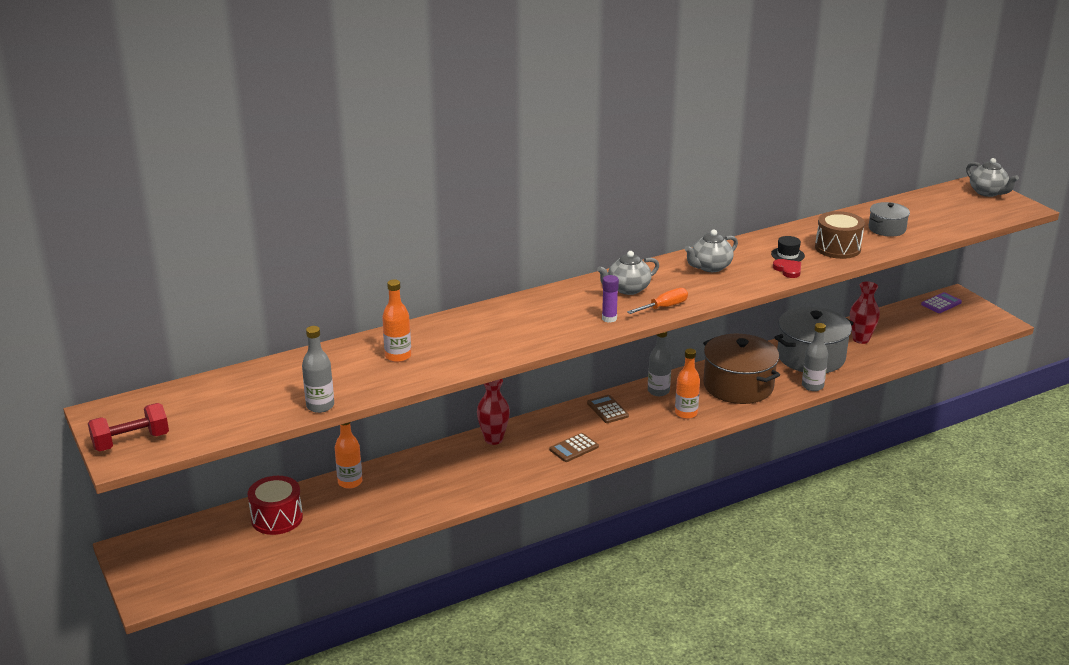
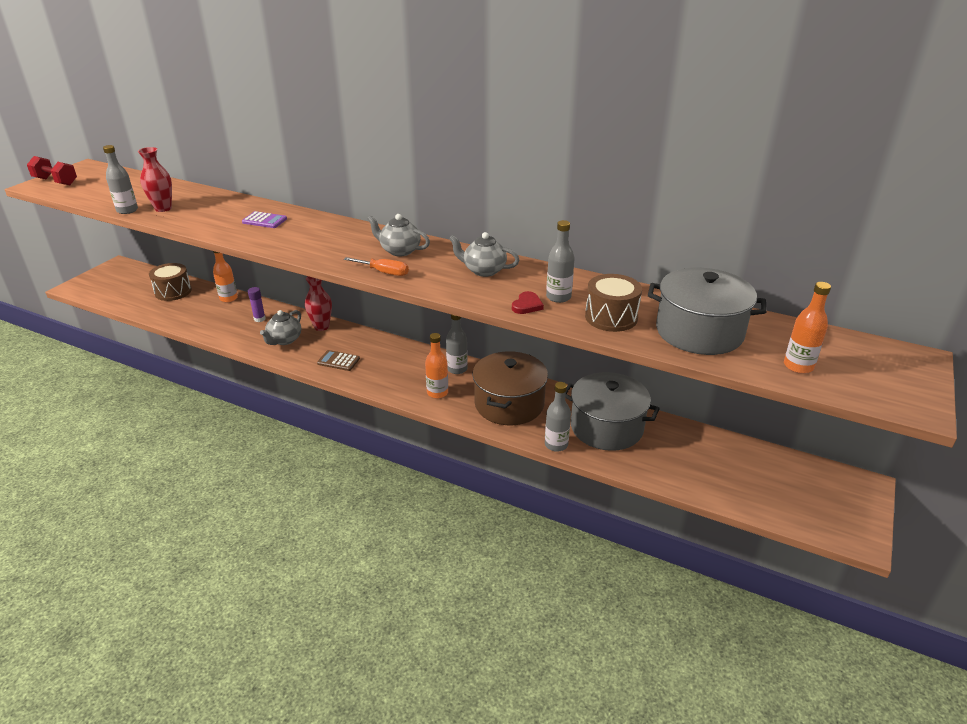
camera: 55 degrees right, 5 degrees up
red drum [248,476,303,535] -> brown drum [149,263,192,301]
orange bottle [382,279,411,362] -> orange bottle moved to [784,282,831,374]
brown calculator [587,395,629,423] -> none
purple glue stick [602,275,619,323] -> purple glue stick moved to [248,287,266,322]
black hat [771,236,805,261] -> grey bottle [546,220,574,303]
red vase [850,281,880,344] -> red vase moved to [138,147,172,212]
grey pot [869,202,910,237] -> grey pot [648,268,766,355], size x1.91
purple calculator [921,292,962,313] -> purple calculator moved to [242,211,287,228]
grey teapot [966,158,1019,197] -> grey teapot moved to [260,310,301,345]

